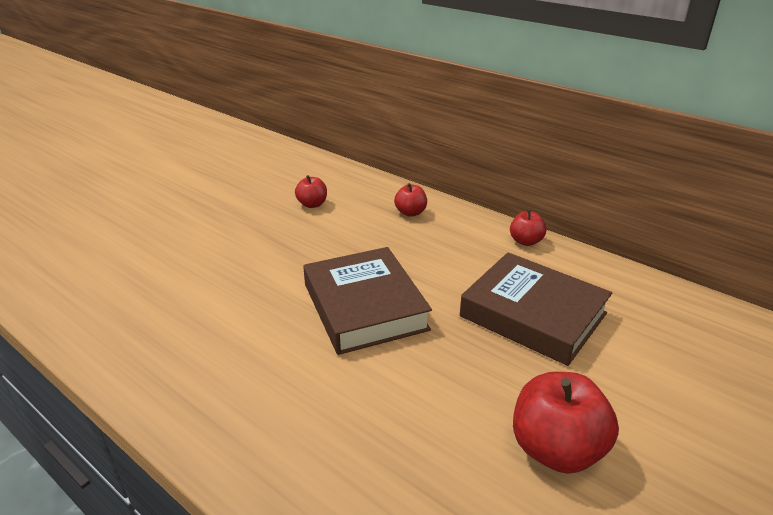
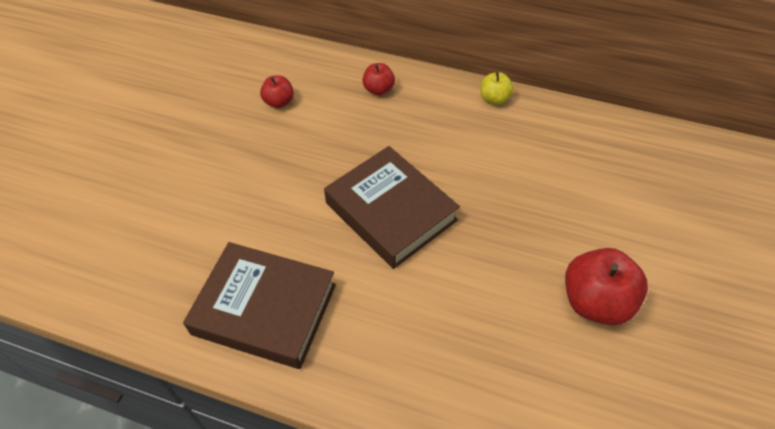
camera: 20 degrees left, 20 degrees up
brown book [460,253,612,366] -> brown book moved to [183,242,336,369]
red apple [510,209,546,246] -> yellow apple [481,72,514,105]

